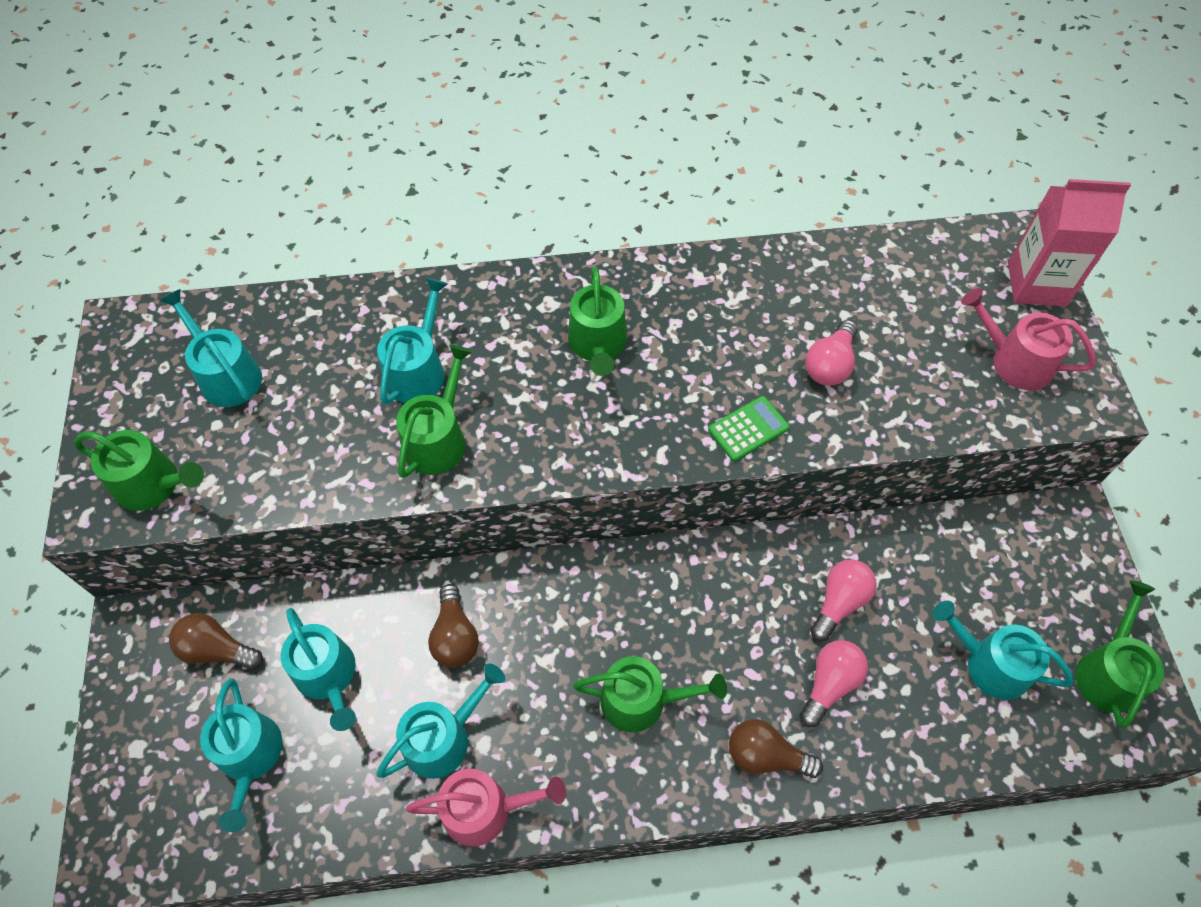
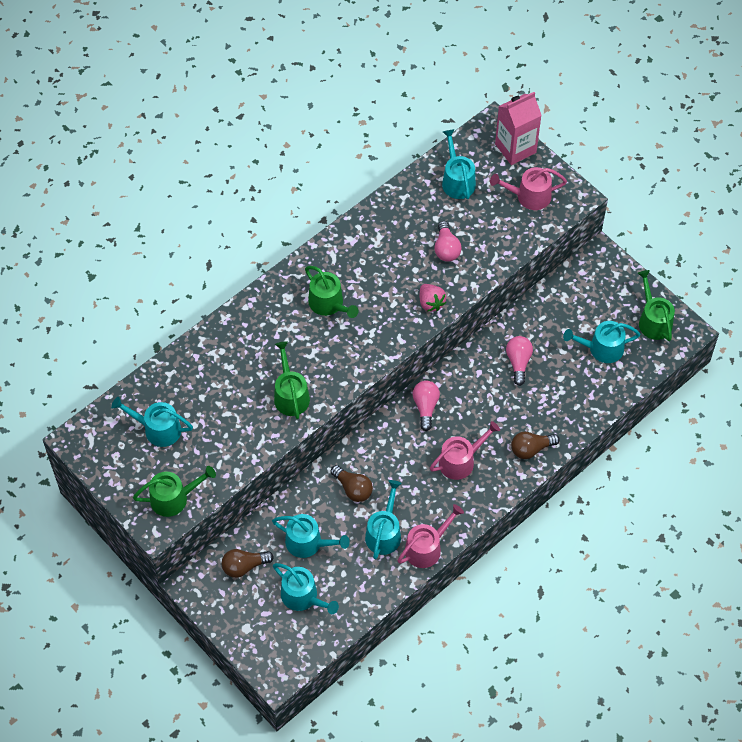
camera: 35 degrees left, 0 degrees up
turquoise watering can [377,278,448,405] -> turquoise watering can moved to [442,129,476,199]
green watering can [573,656,727,732] -> pink watering can [430,421,500,480]
green calculator [708,396,790,461] -> pink strawberry [420,284,446,312]
pink light bulb [799,640,868,727] -> pink light bulb moved to [413,381,440,431]

